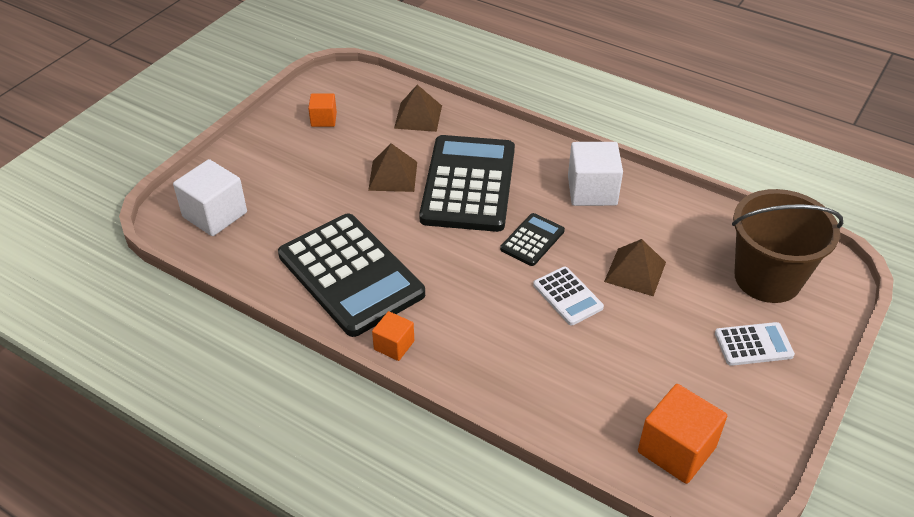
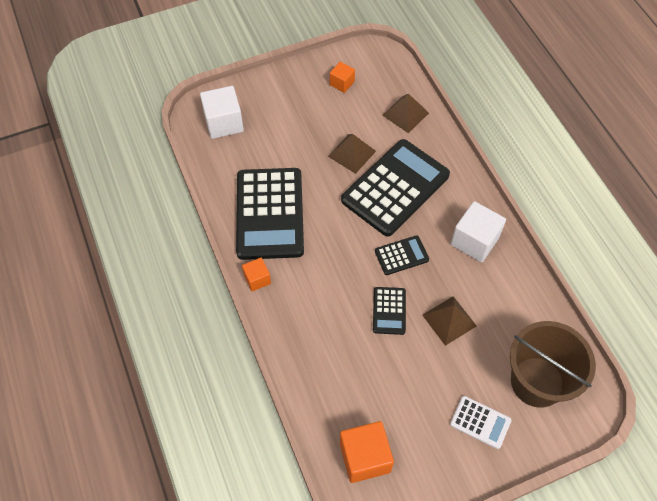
camera: 35 degrees right, 15 degrees up
white calculator [533,267,604,325] -> black calculator [373,287,406,335]

